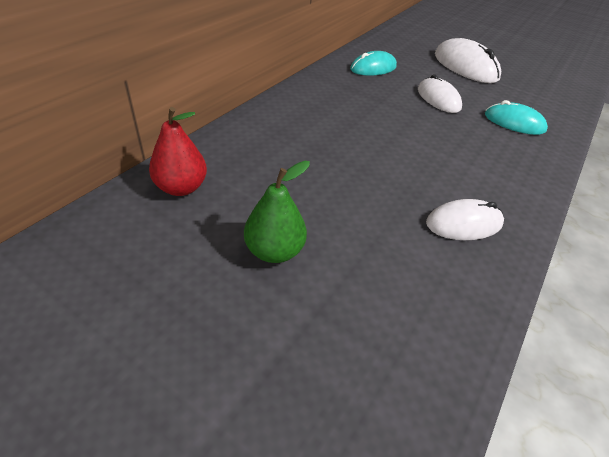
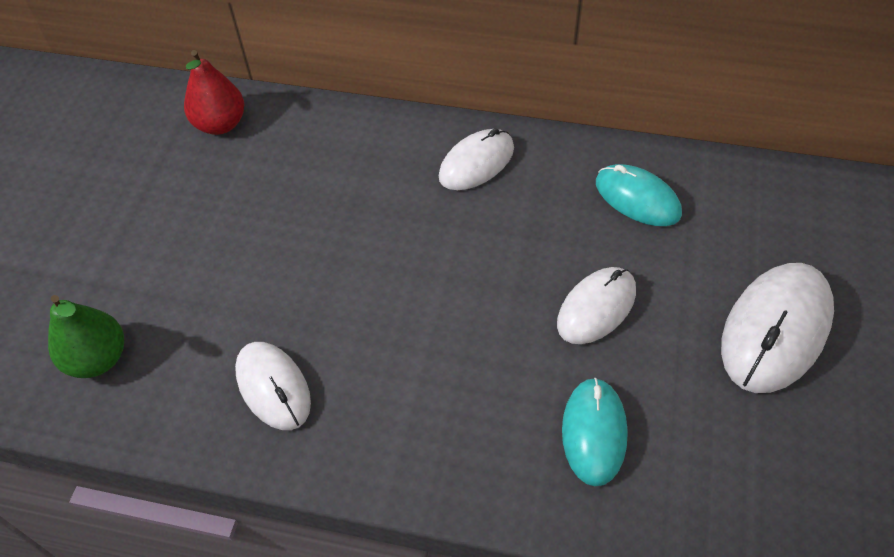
camera: 75 degrees right, 10 degrees up
green pear [244,161,310,263] -> green pear moved to [48,295,124,378]
none -> white mouse [439,128,514,190]

